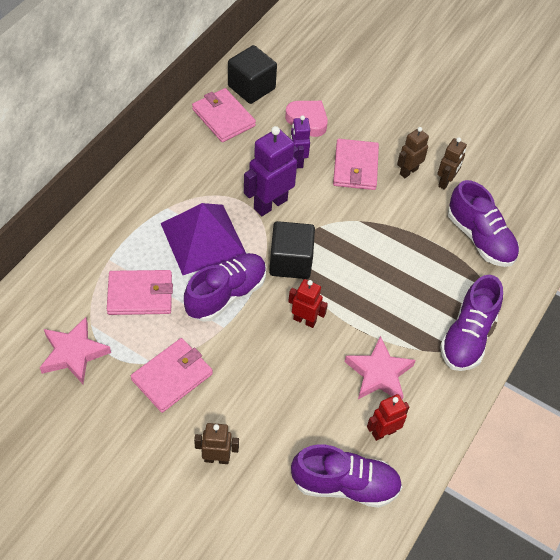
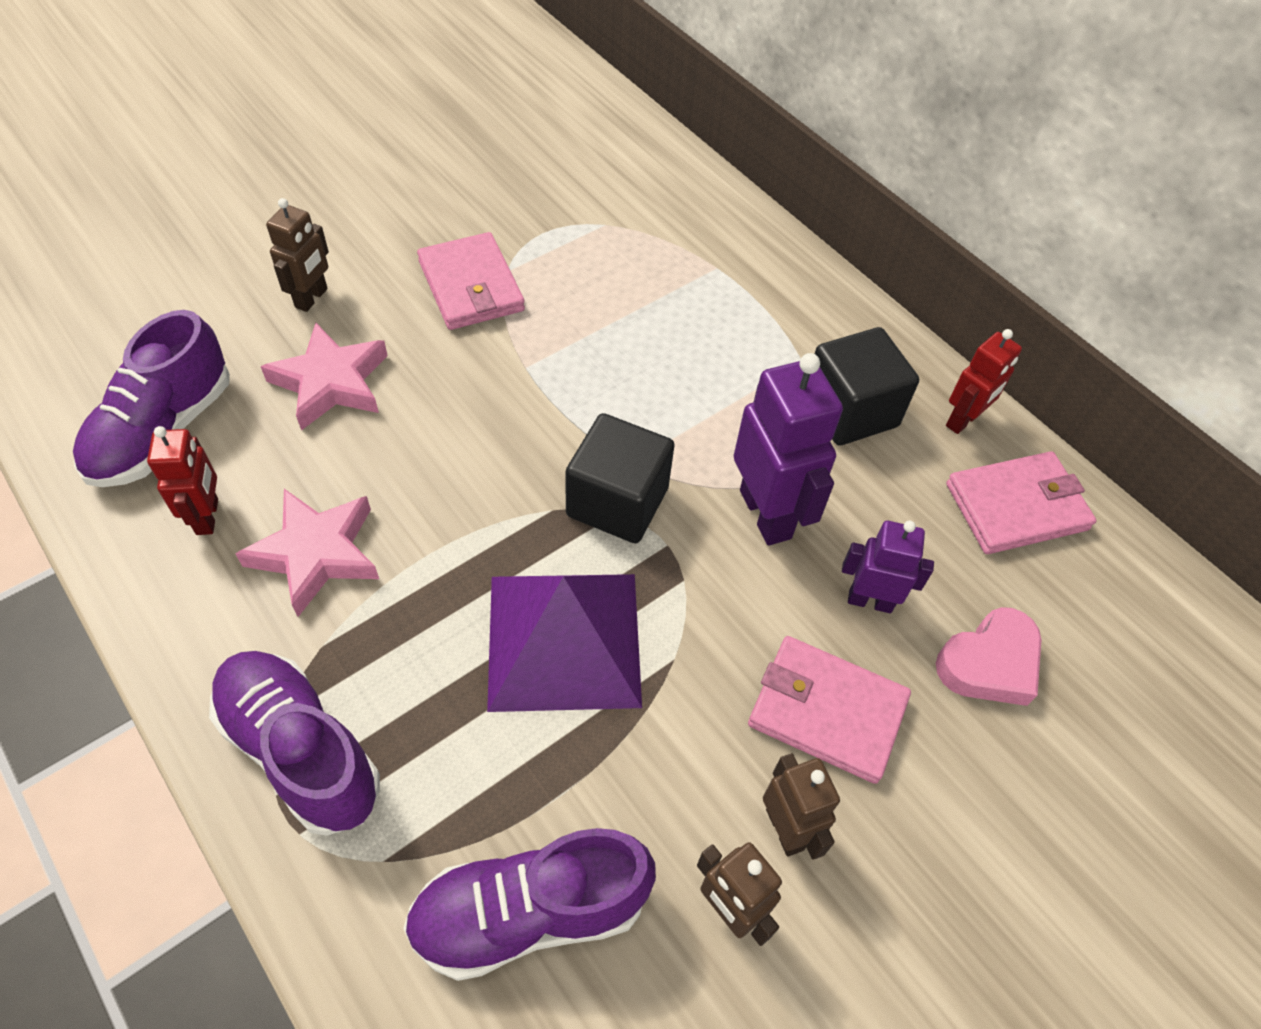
camera: 110 degrees right, 0 degrees up
pink star [40,317,111,384] -> pink star moved to [260,323,388,430]
pink wallet [107,270,173,315] -> none
purple pyramid [161,203,246,275] -> purple pyramid moved to [487,574,642,712]
purple shoe [184,253,266,322] -> none
black cube [228,45,277,104] -> black cube moved to [815,327,919,445]
red robot [288,279,328,328] -> red robot moved to [946,329,1022,434]

